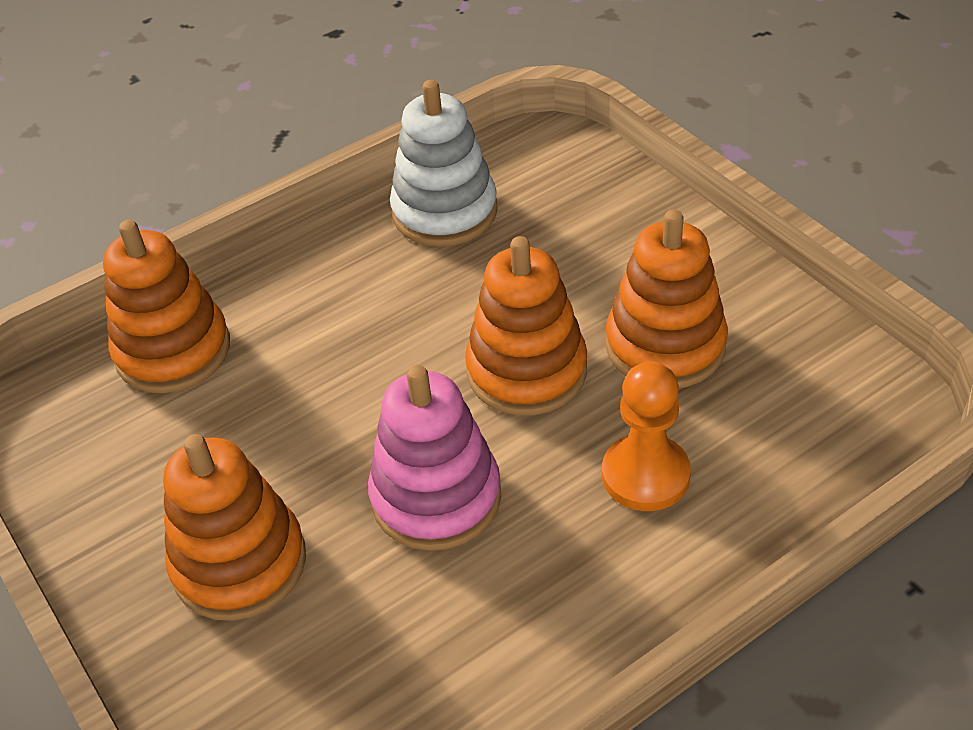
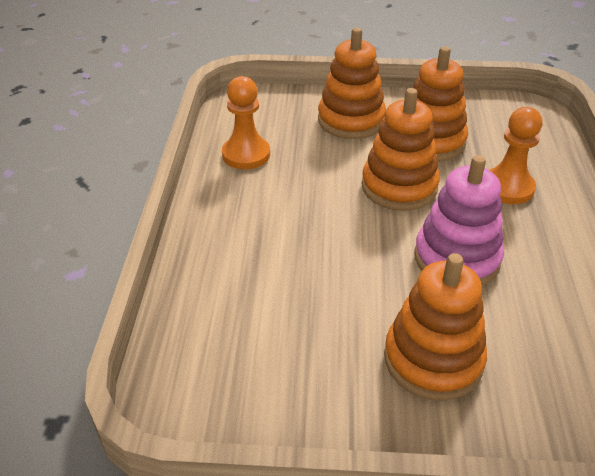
camera: 55 degrees left, 5 degrees down
orange stacking toy [103,220,230,393] -> orange stacking toy moved to [318,27,386,139]
white stacking toy [390,80,498,247] -> orange pawn [222,76,270,169]

